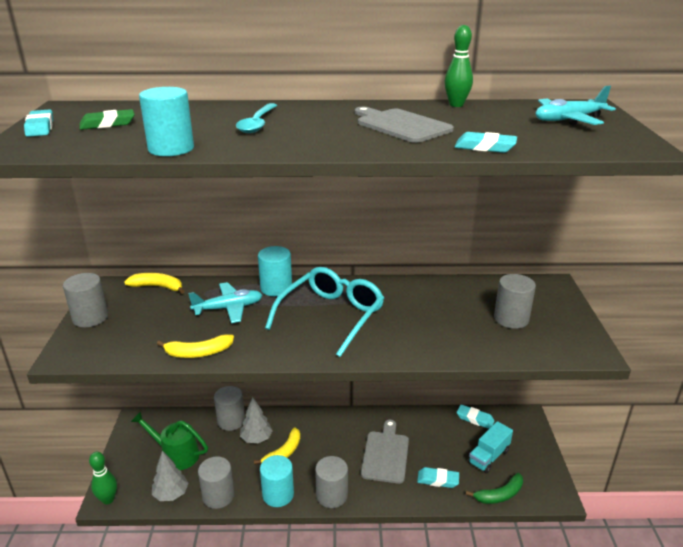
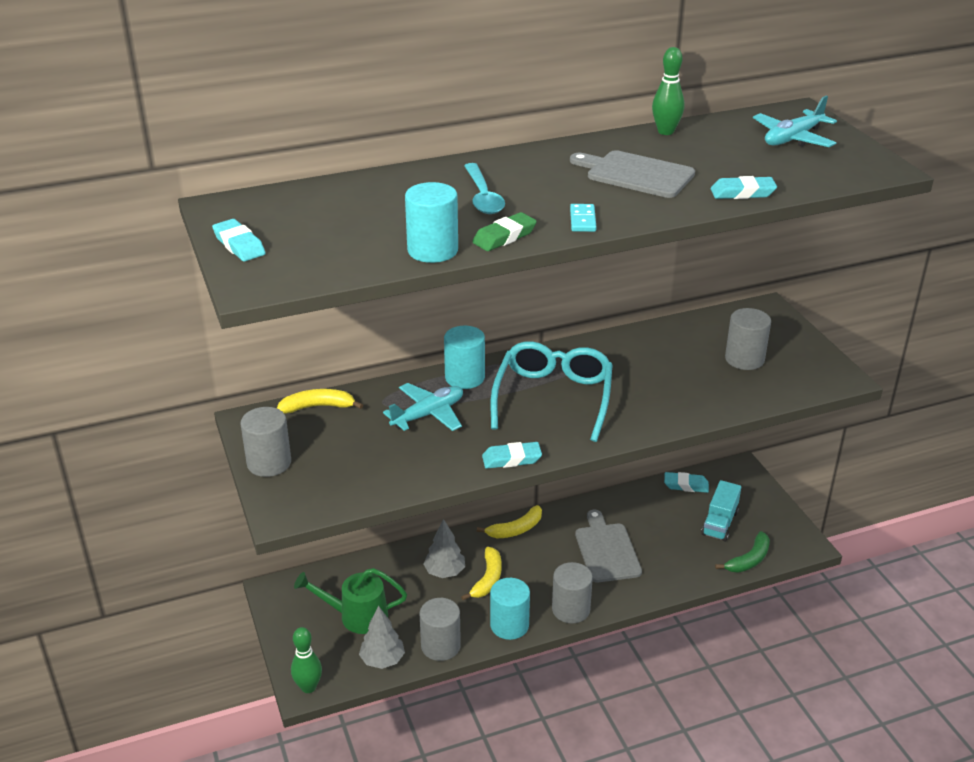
camera: 20 degrees left, 5 degrees up
green eraser [79,109,135,130] -> green eraser moved to [472,212,537,251]
yellow banana [157,334,234,358] -> yellow banana moved to [477,505,542,539]
grey cylinder [214,386,245,431] -> none
turquoise eraser [417,467,459,488] -> turquoise eraser moved to [482,442,542,469]
none -> turquoise domino [570,204,596,232]

